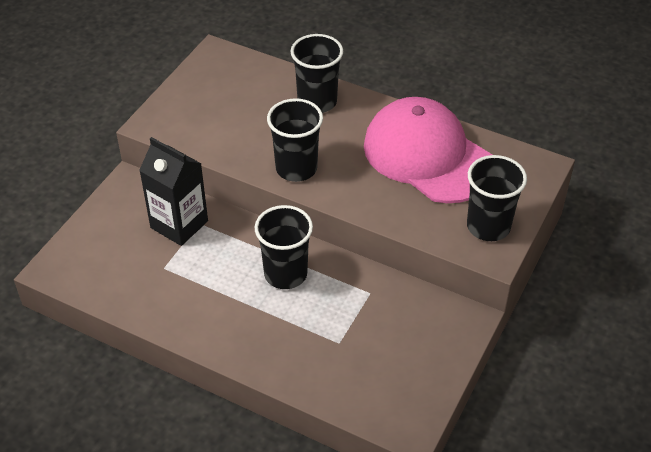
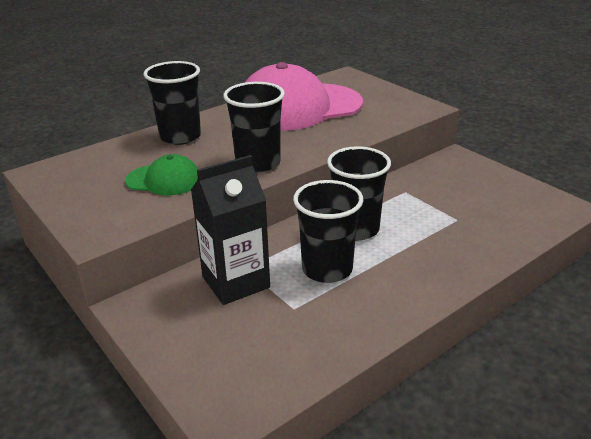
camera: 65 degrees left, 15 degrees down
black cup [467,155,527,241] -> black cup moved to [293,180,363,283]
none -> green cap [125,154,198,195]

